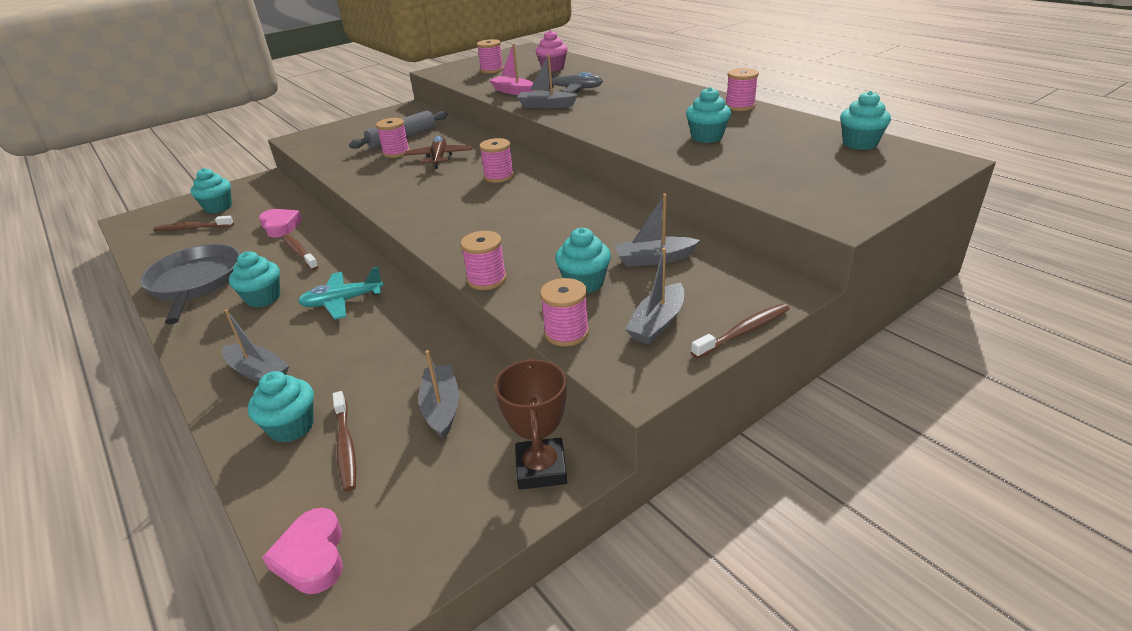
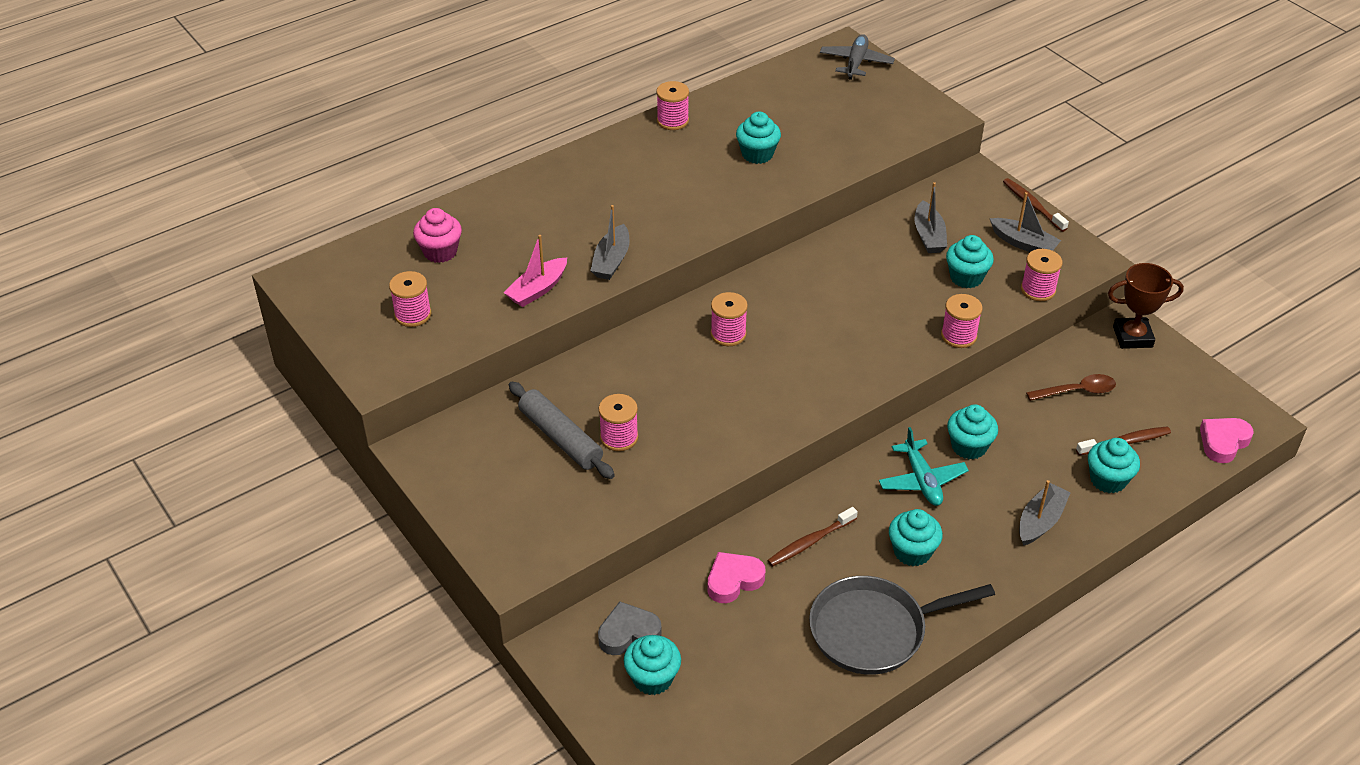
camera: 90 degrees left, 10 degrees up
brown toothbrush [153,216,234,231] -> none
pink heart [262,508,343,594] -> pink heart turned 150 degrees clockwise [1200,418,1254,463]
brown plane [404,136,472,169] -> none
grey boat [418,350,459,439] -> brown spoon [1026,374,1116,401]
grey plane [548,68,603,93] -> grey plane moved to [820,34,895,80]
turquoise cupcake [840,90,891,150] -> turquoise cupcake moved to [947,404,998,460]
none -> grey heart [598,601,662,655]

